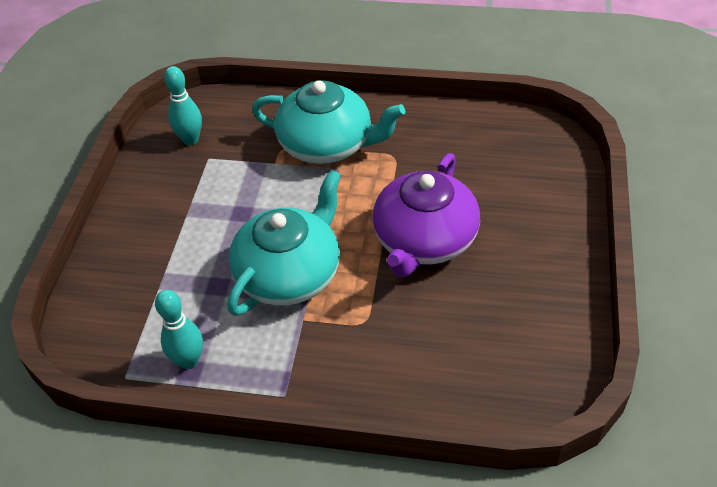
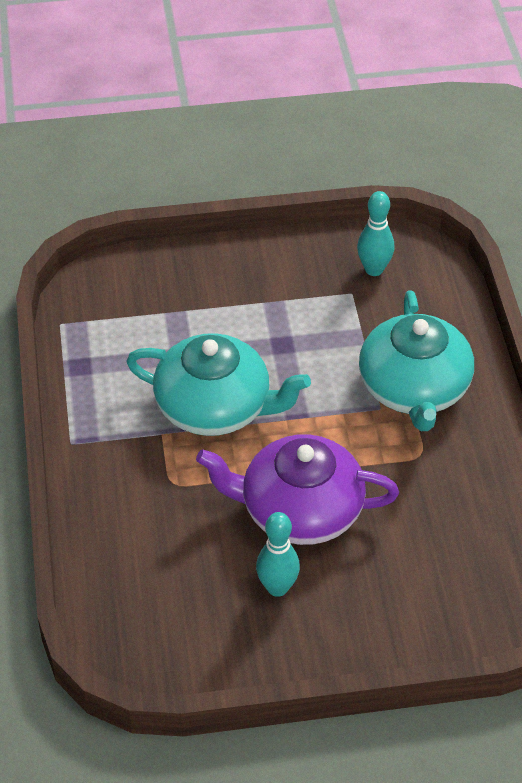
camera: 70 degrees right, 0 degrees up
turquoise bowling pin [155,290,203,369] -> turquoise bowling pin moved to [256,512,300,597]

